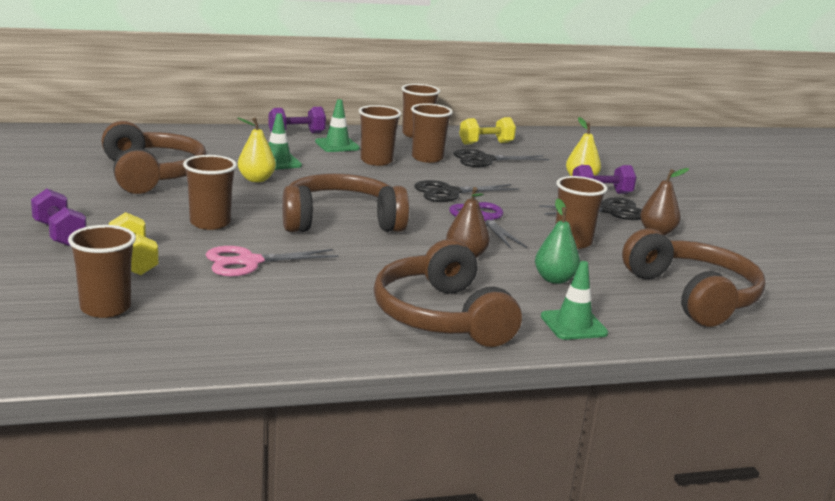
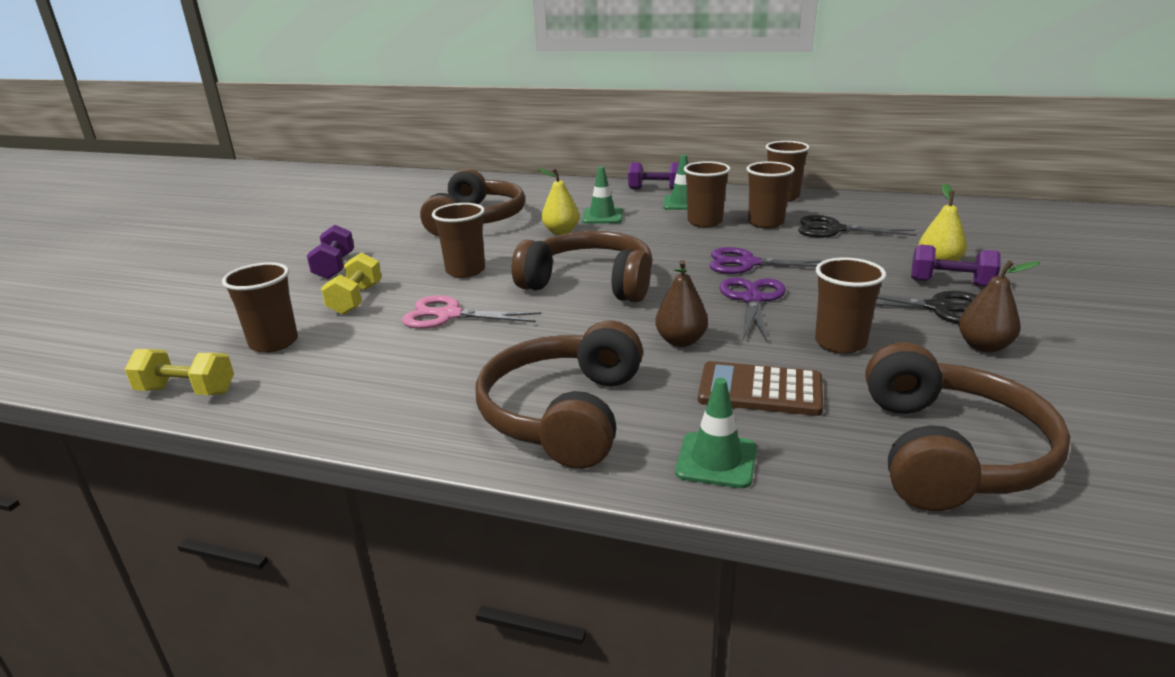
camera: 35 degrees right, 5 degrees up
black scissors [414,180,519,202] -> purple scissors [710,247,824,274]
yellow dumbbell [459,117,516,145] -> yellow dumbbell moved to [125,349,234,395]
green pear [535,198,580,284] -> brown calculator [698,361,823,416]

